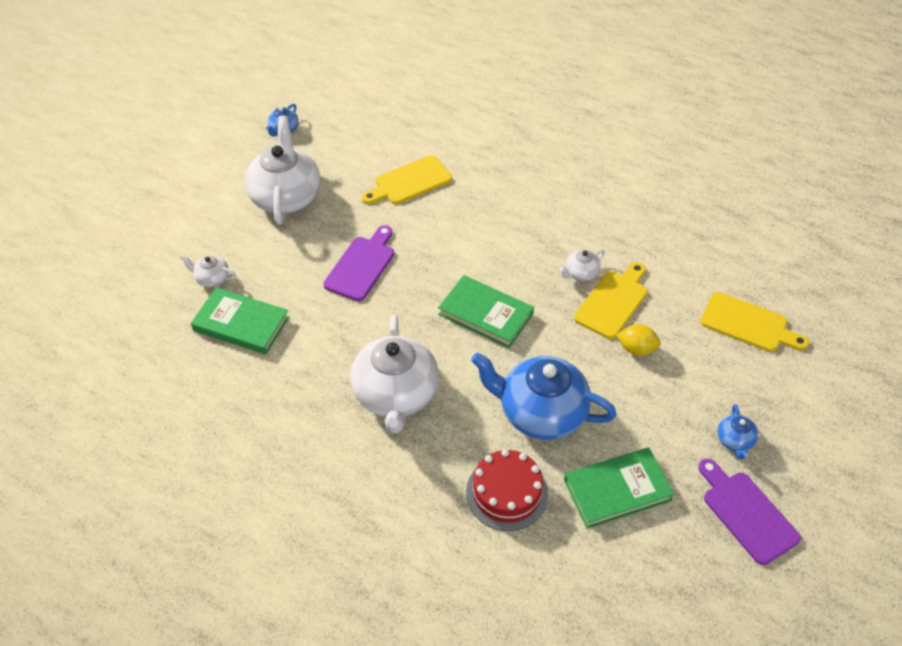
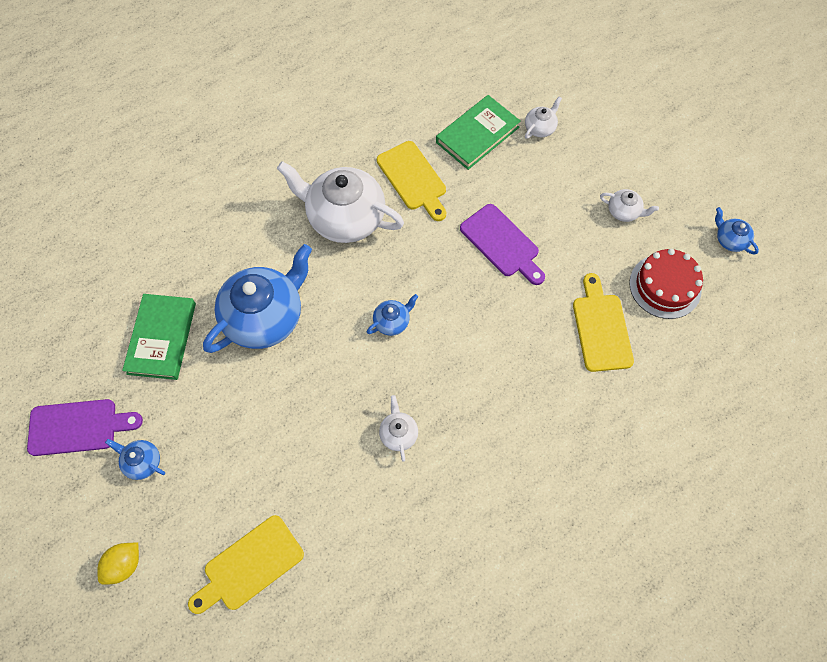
camera: 115 degrees right, 15 degrees up
white teapot [245,116,320,225] -> white teapot [600,189,659,222], size x0.44
green book [438,275,534,348] -> blue teapot [367,294,418,336]
red cake [466,449,548,531] -> red cake moved to [629,249,703,319]
yellow cutting board [574,262,647,339] -> yellow cutting board moved to [377,141,446,221]
yellow lemon [616,324,661,355] -> yellow lemon moved to [97,543,139,585]

